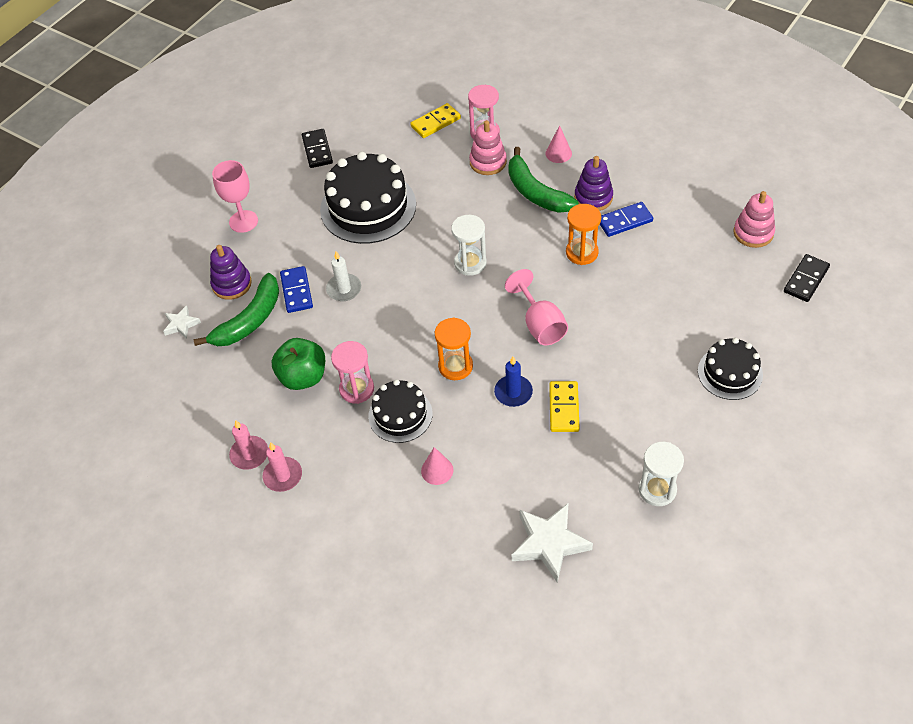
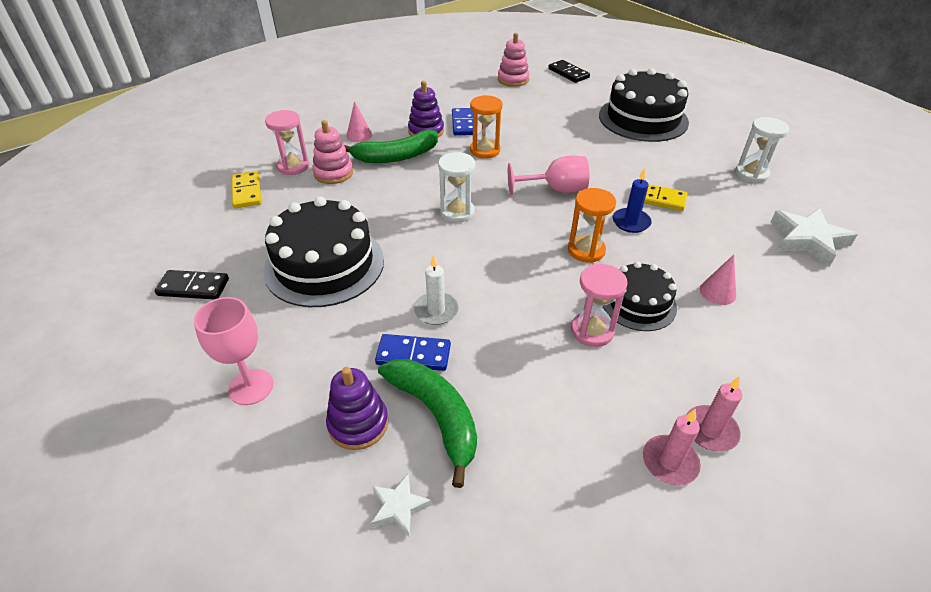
camera: 75 degrees left, 10 degrees down
green apple [272,338,325,390] -> none
black cake [698,338,763,400] -> black cake [599,68,689,142], size x1.72

